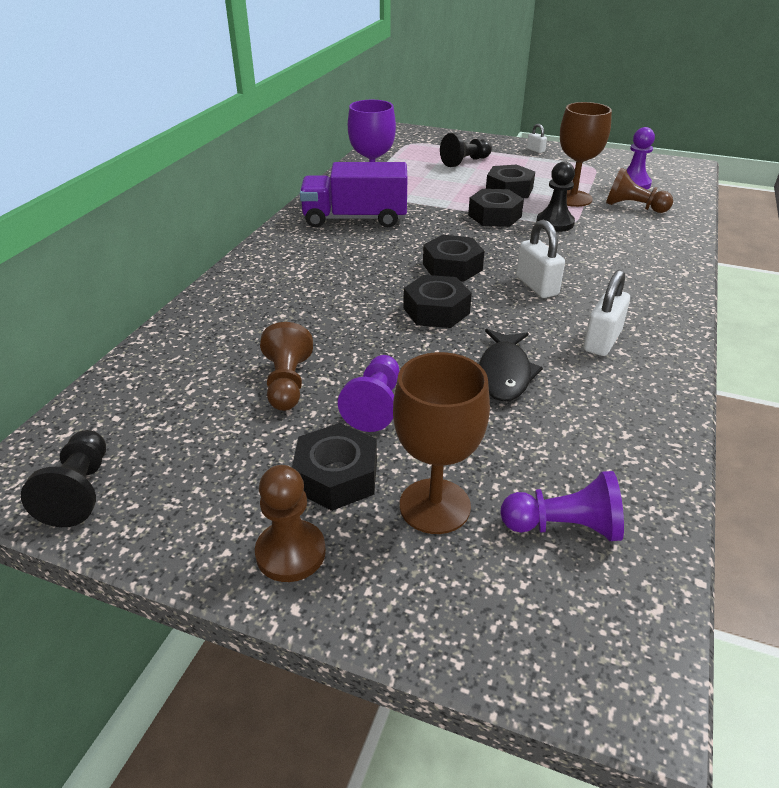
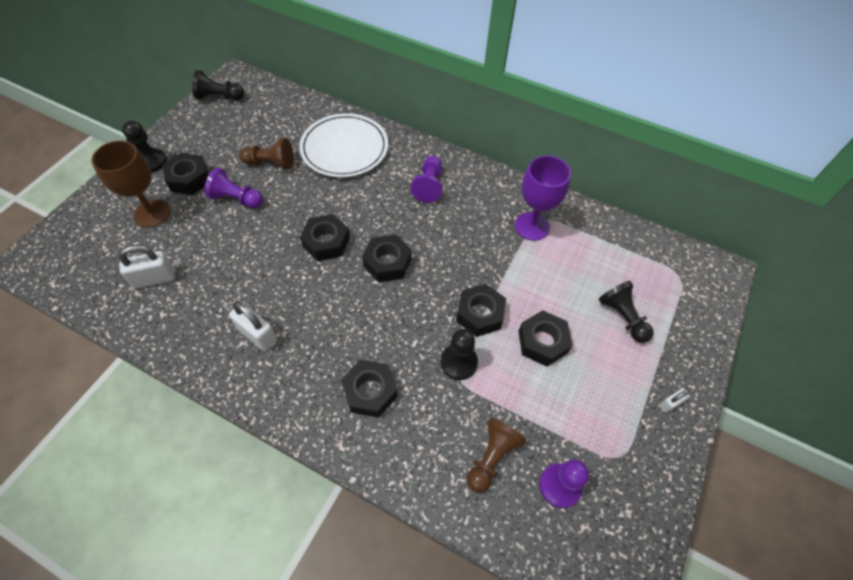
camera: 95 degrees right, 20 degrees up
brown pawn [255,465,326,582] -> black pawn [122,121,167,173]
purple truck [300,162,407,227] -> none
black fish [479,329,543,401] -> none
purple pawn [500,471,624,541] -> purple pawn moved to [411,156,442,203]
white padlock [516,220,565,298] -> white padlock moved to [118,245,175,289]
brown goblet [560,102,612,207] -> none
none -> white plate [299,113,388,178]
none -> black nut [341,360,398,418]

